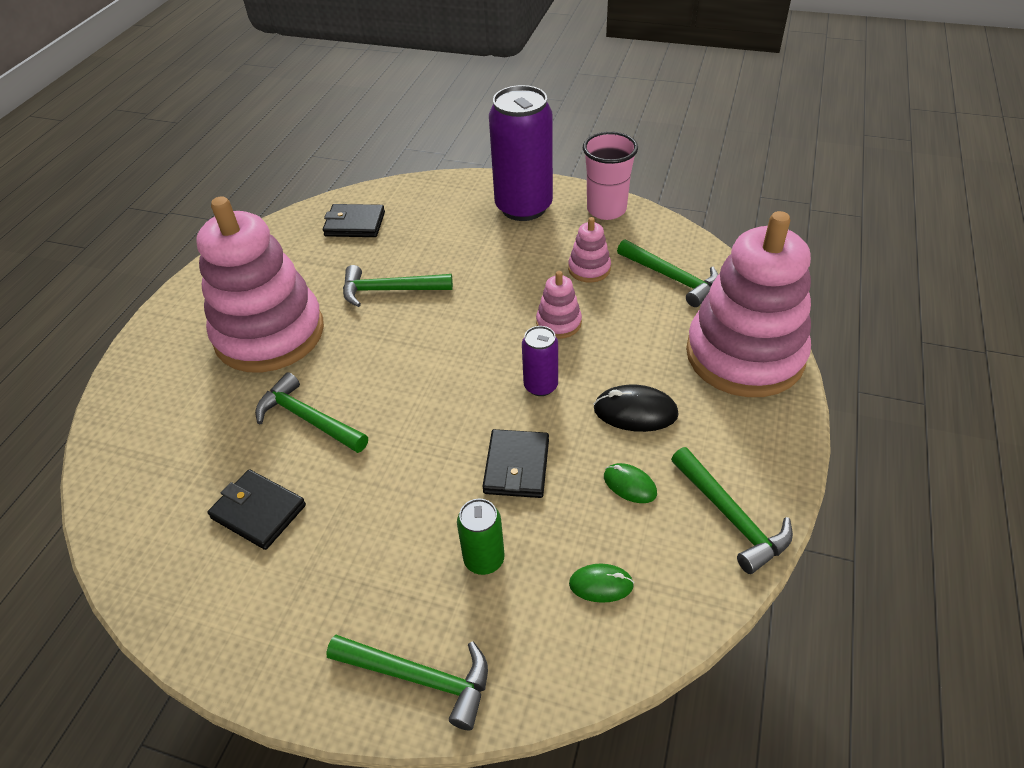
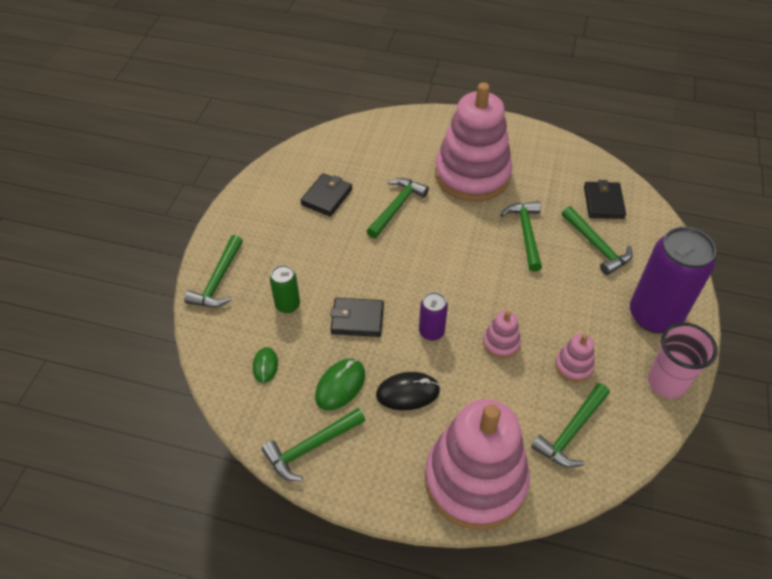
camera: 85 degrees right, 5 degrees up
black mouse [593,384,679,432] -> black mouse turned 75 degrees clockwise [376,372,440,410]
green mouse [604,463,657,503] -> green mouse [315,359,365,410], size x1.55
none -> green hammer [562,206,633,275]

